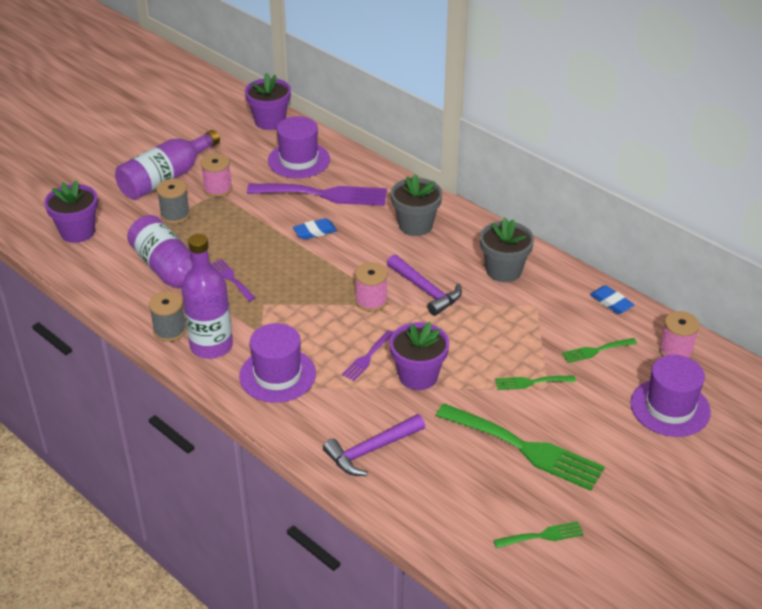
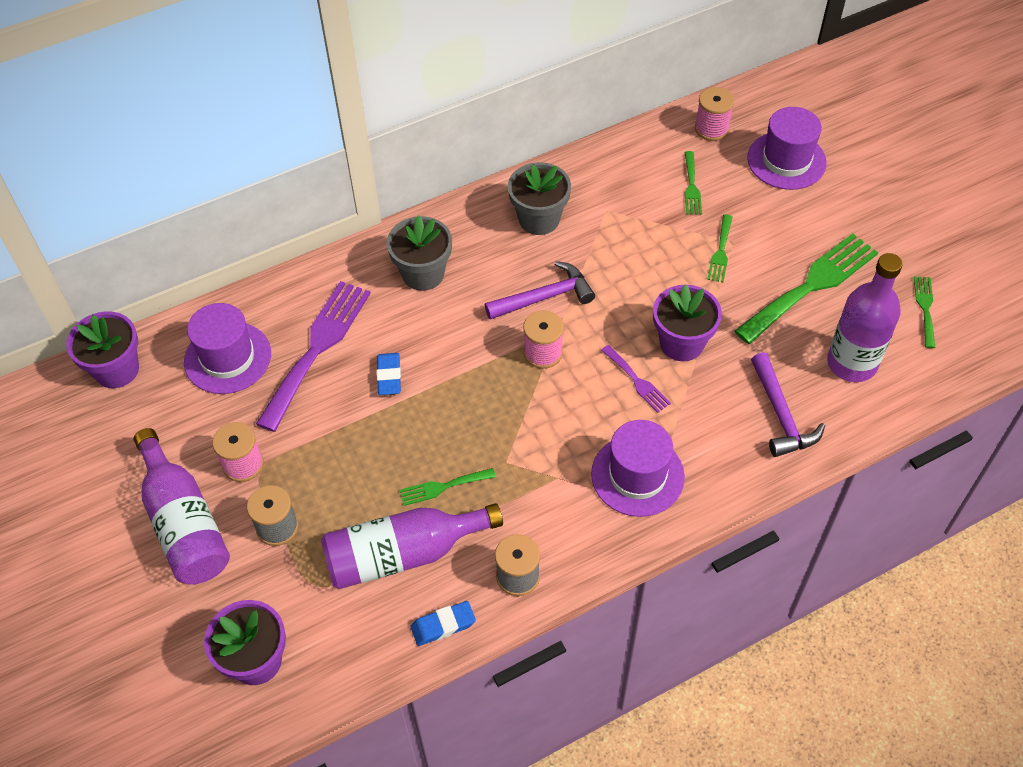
camera: 70 degrees left, 15 degrees up
purple bottle [182,234,233,359] -> purple bottle moved to [827,253,903,382]
purple fork [210,259,255,301] -> green fork [399,468,496,506]
blue eraser [590,285,635,314] -> blue eraser moved to [411,601,476,646]

